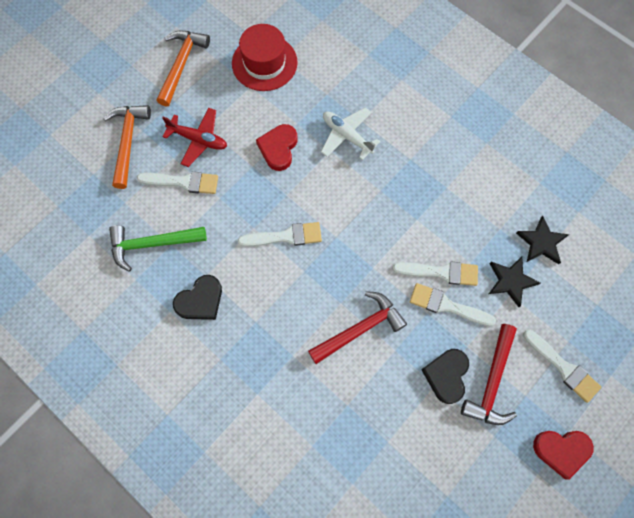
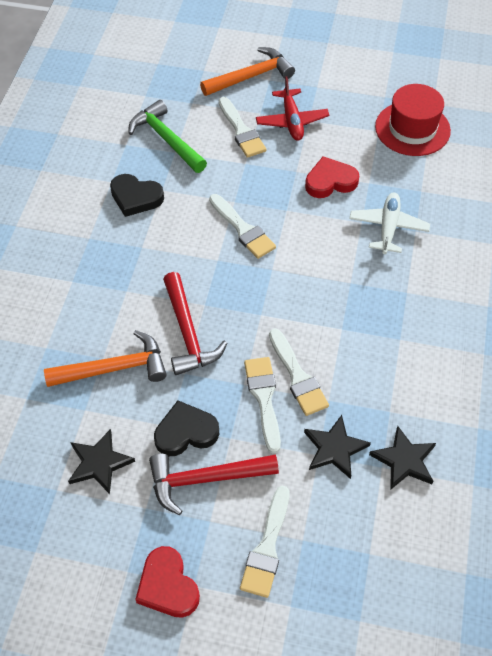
camera: 60 degrees right, 15 degrees down
orange hammer [157,31,210,107] -> orange hammer moved to [44,330,167,387]
red hammer [308,291,407,364] -> red hammer turned 45 degrees clockwise [163,272,227,375]
none -> black star [68,429,135,494]

